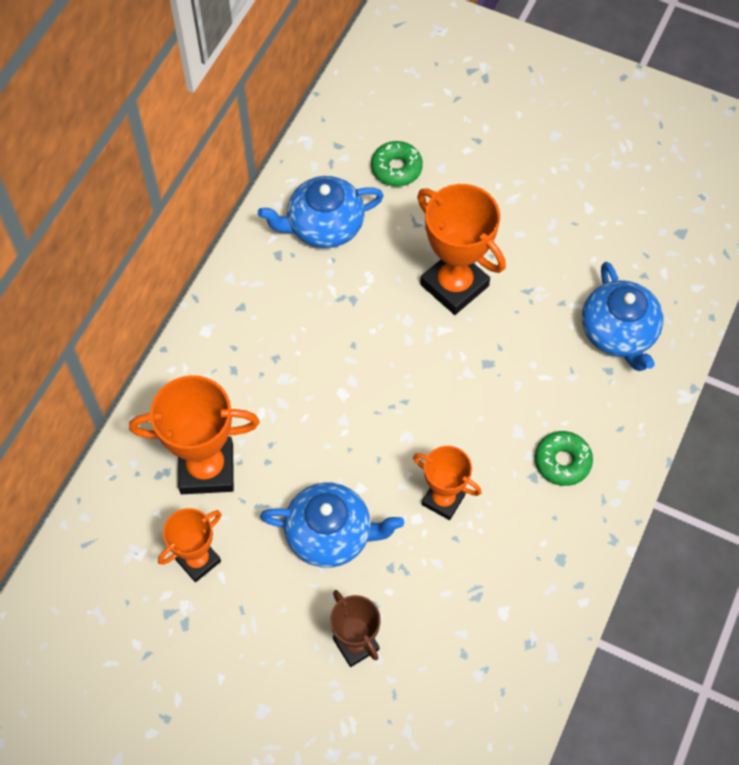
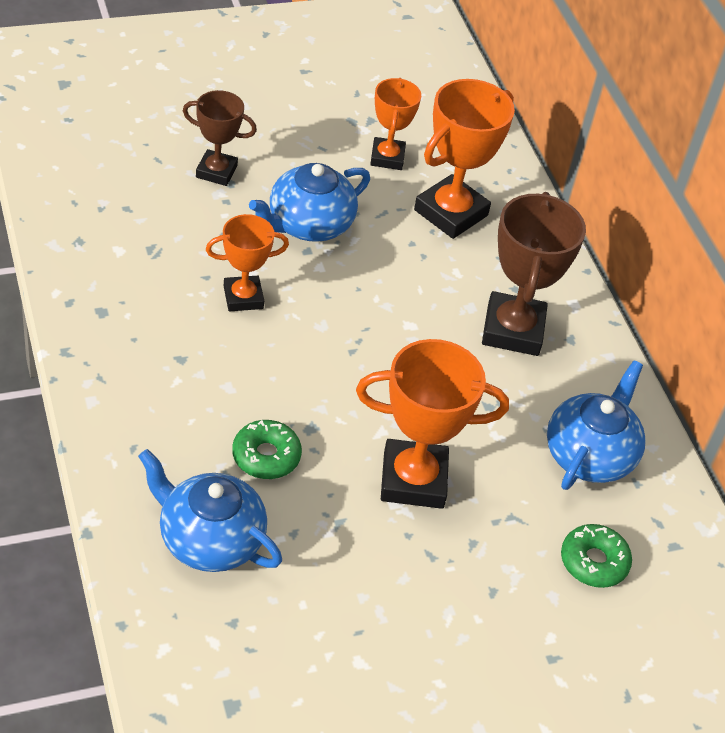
camera: 130 degrees right, 15 degrees down
green donut [535,431,593,486] -> green donut moved to [232,420,302,479]
none -> brown trophy [482,192,586,356]

